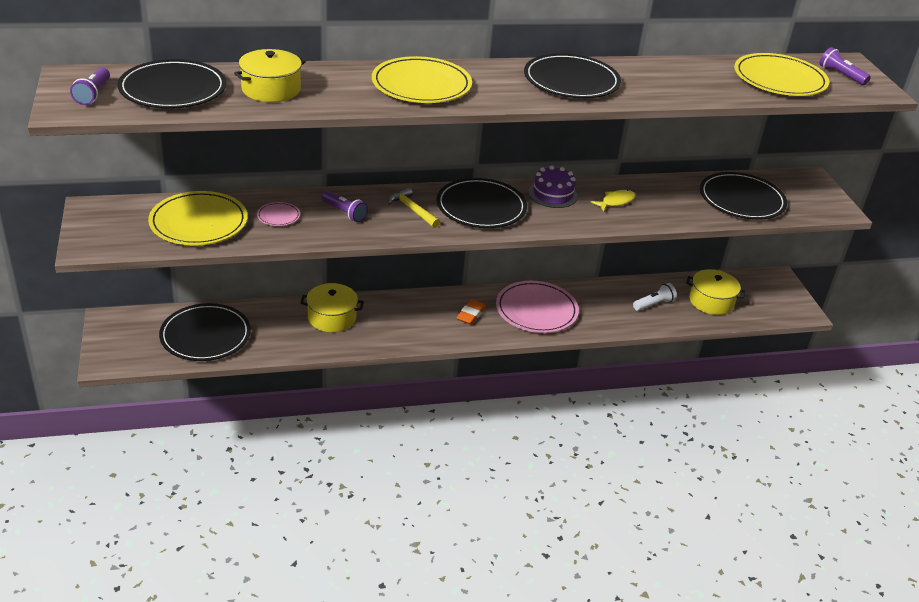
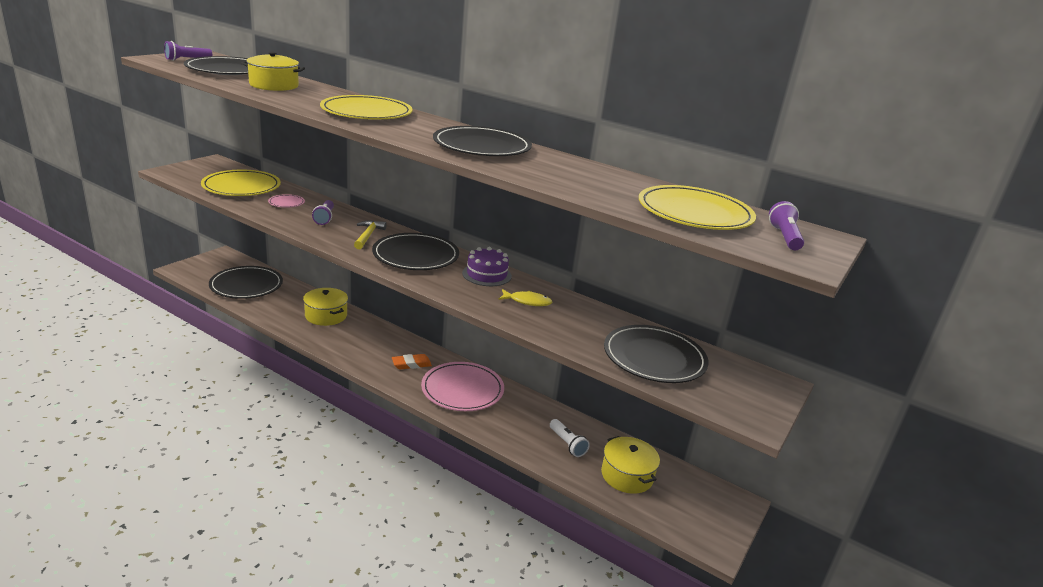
camera: 45 degrees right, 10 degrees down
white flashlight [633,283,677,311] -> white flashlight turned 45 degrees clockwise [550,419,590,457]

